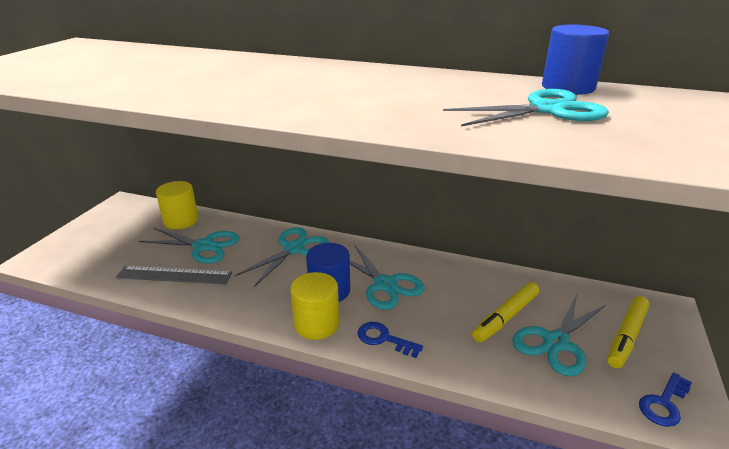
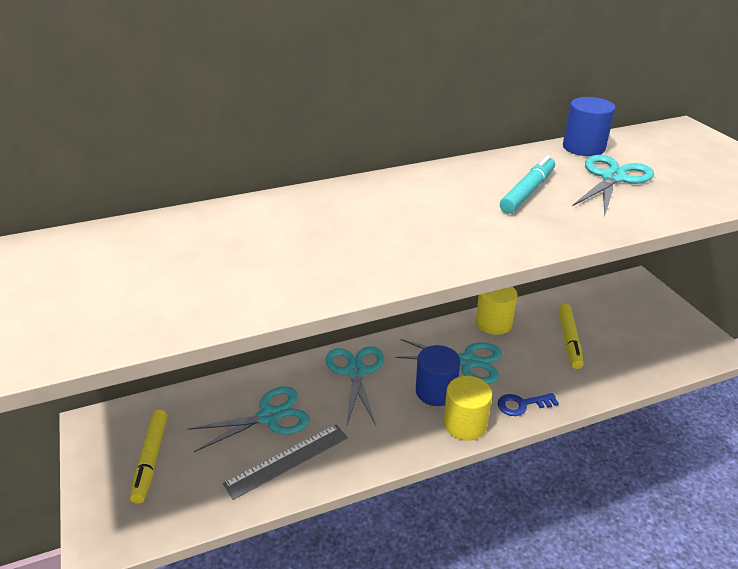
camera: 40 degrees left, 5 degrees up
yellow cylinder [156,181,198,229] -> yellow cylinder moved to [476,287,517,335]
turquoise scissors [512,295,606,377] -> none
yellow marker [607,296,649,368] -> yellow marker moved to [130,410,167,504]
blue key [639,372,692,427] -> none
none -> turquoise marker [500,156,555,213]

